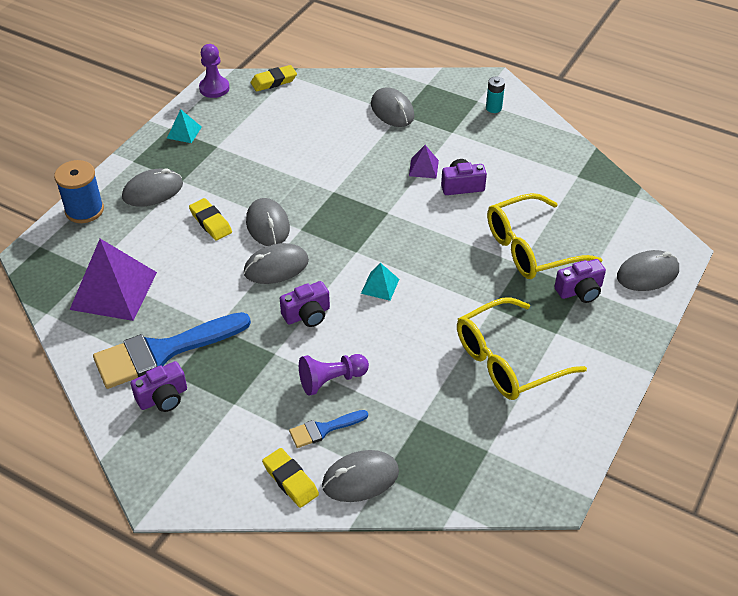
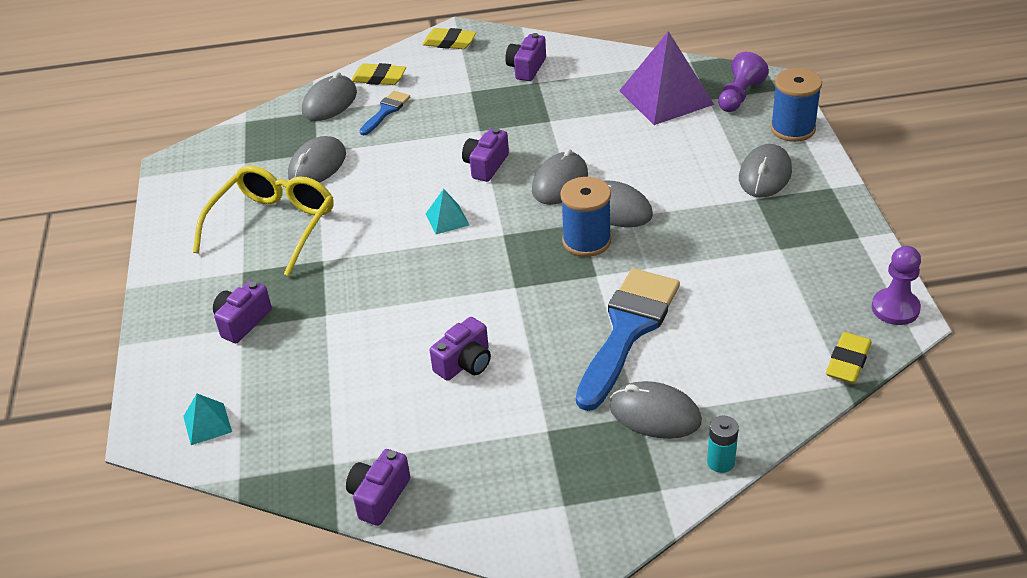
camera: 145 degrees right, 5 degrees down
blue brush [93,312,251,389] -> blue brush moved to [576,268,680,411]
turquoise pyramid [167,109,202,143] -> turquoise pyramid moved to [183,394,232,445]
yellow eraser [189,198,232,240] -> yellow eraser moved to [423,28,476,49]
purple pawn [299,354,369,396] -> purple pawn moved to [718,52,769,112]
purple pyramid [409,145,439,179] -> none
turquoise battery [486,77,505,113] -> turquoise battery moved to [707,416,739,473]
yellow glasses [487,193,603,279] -> none
grey mouse [617,250,679,291] -> grey mouse moved to [288,136,346,183]
none -> purple camera [346,449,410,526]
none -> blue spool [560,177,611,257]

